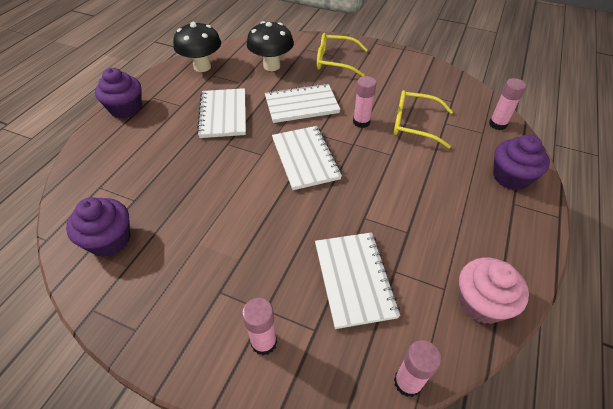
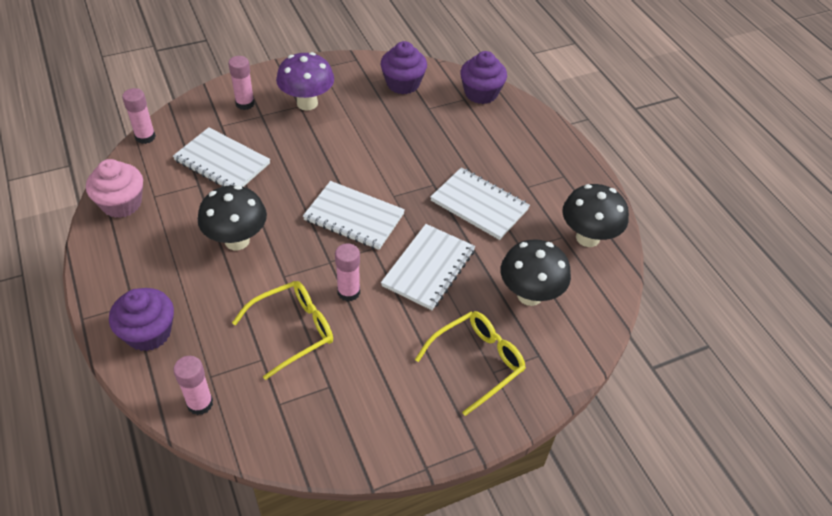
camera: 130 degrees right, 0 degrees up
purple cupcake [95,68,142,119] -> purple cupcake moved to [460,51,507,104]
none -> black mushroom [198,185,267,250]
none -> purple mushroom [276,52,334,111]

